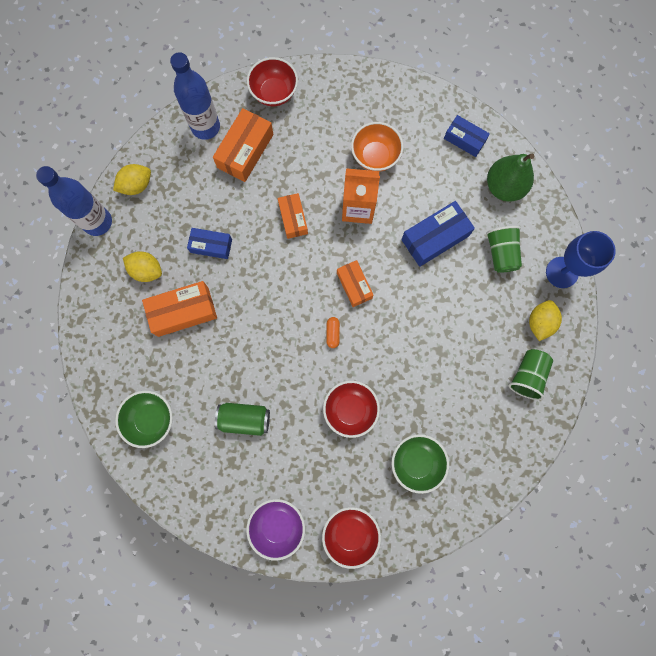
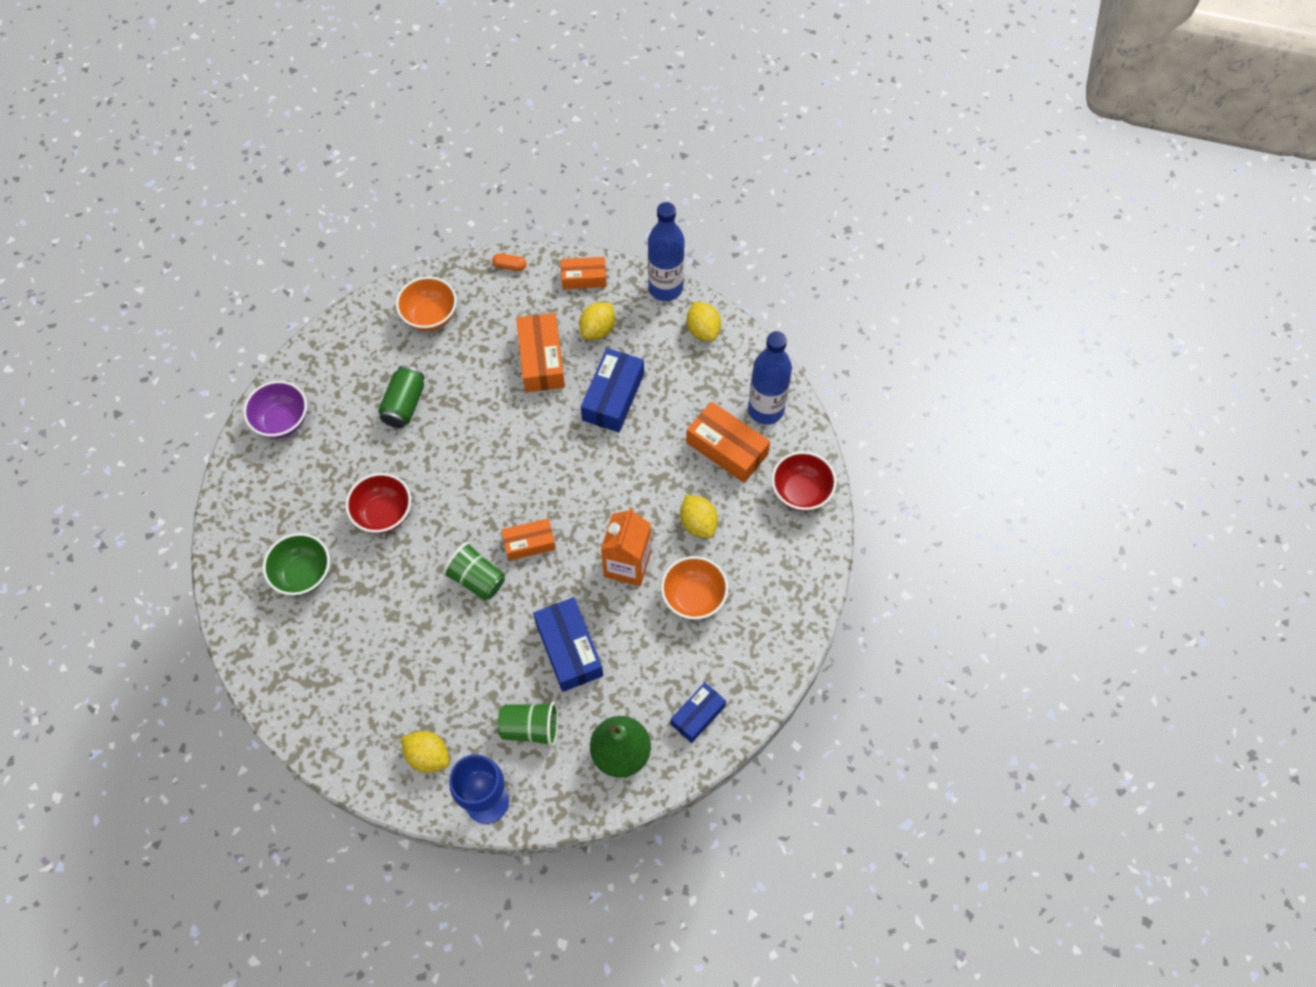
camera: 100 degrees right, 15 degrees down
green bowl [115,391,173,448] -> orange bowl [396,277,457,331]
blue box [187,228,232,259] -> blue box [581,348,644,432], size x1.56
orange box [278,193,308,239] -> orange box moved to [561,257,606,289]
red bowl [322,507,381,569] -> none
orange capsule [326,317,340,348] -> orange capsule moved to [492,253,526,271]
green cup [508,349,553,400] -> green cup moved to [443,542,505,600]
none -> yellow lemon [680,495,718,538]

